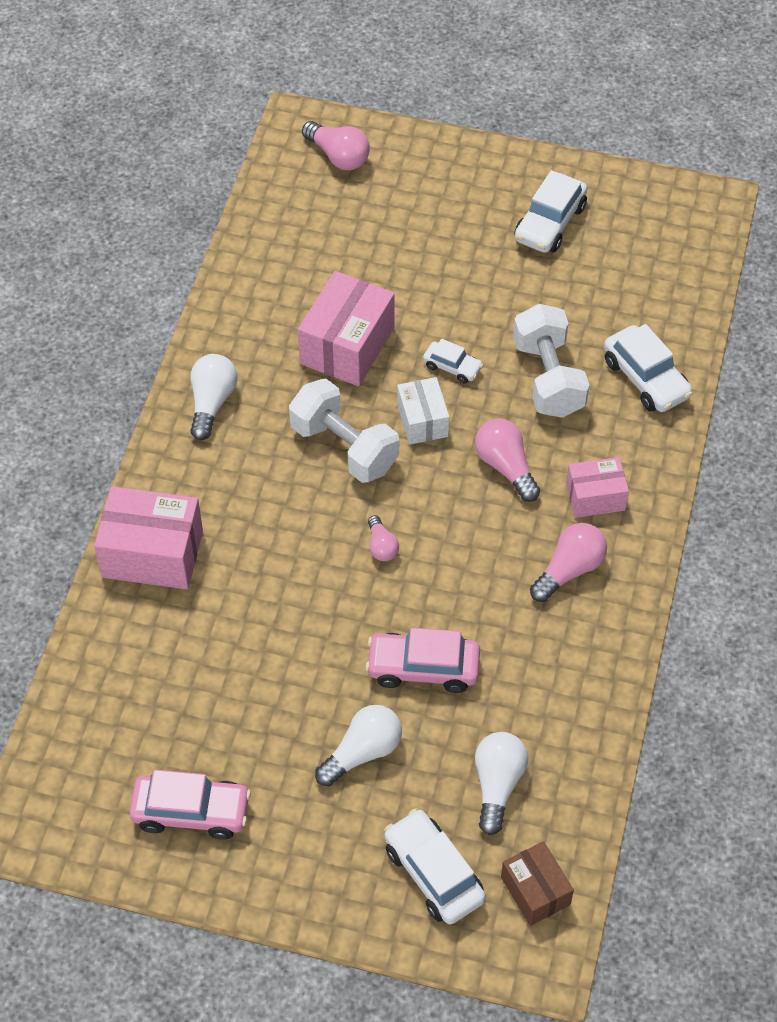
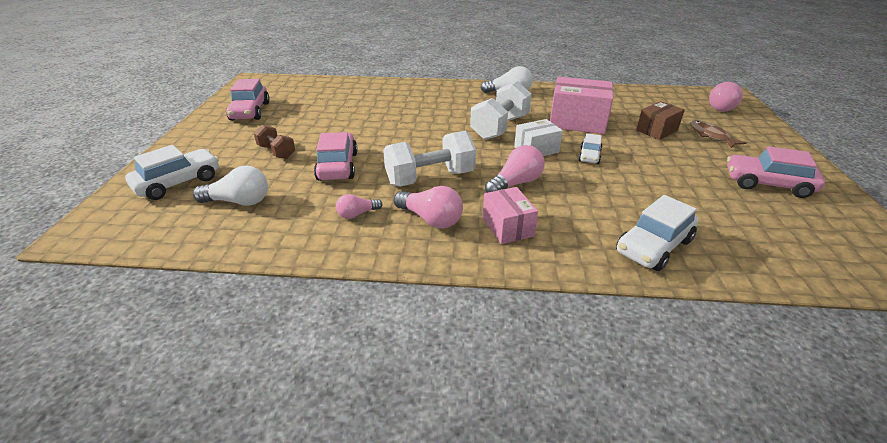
camera: 80 degrees right, 20 degrees down
pink box [94,486,203,589] -> none
white light bulb [315,705,402,786] -> brown dumbbell [254,125,295,159]
pink light bulb [368,515,399,561] -> pink light bulb moved to [336,194,383,219]
brown box [501,841,574,926] -> brown box moved to [636,101,685,140]
white dumbbell [513,304,590,418] -> white dumbbell moved to [383,130,476,186]
white car [514,170,587,253] -> pink car [727,146,825,198]
none -> brown fish [690,120,746,148]

